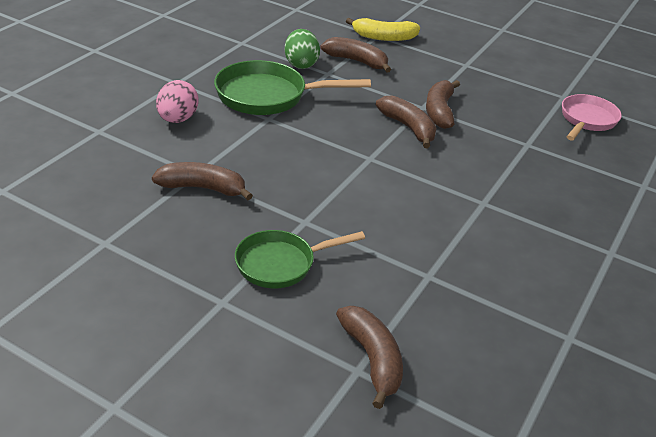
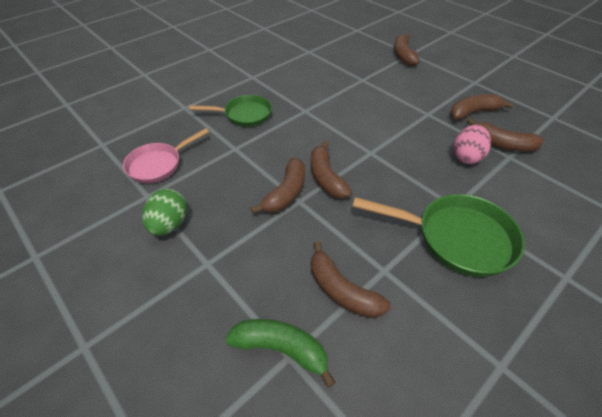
camera: 160 degrees left, 10 degrees up
pink egg [156,80,199,123] -> pink egg moved to [453,125,491,164]
green pan [235,230,365,288] -> green pan moved to [189,95,272,127]
green egg [285,29,320,69] -> green egg moved to [142,189,187,236]
yellow banana [346,18,420,41] -> green banana [225,319,335,388]
none -> brown banana [450,94,514,120]

